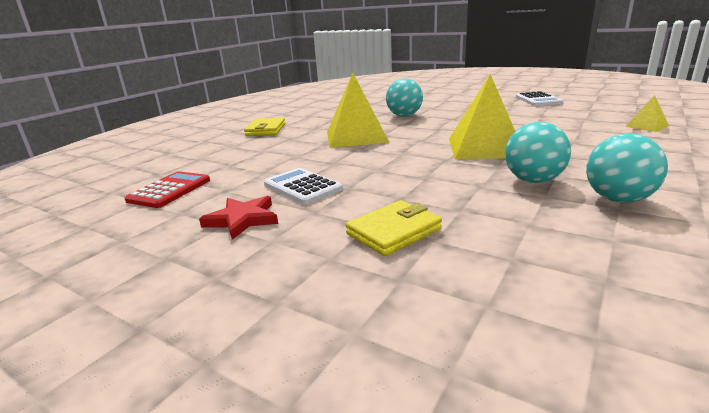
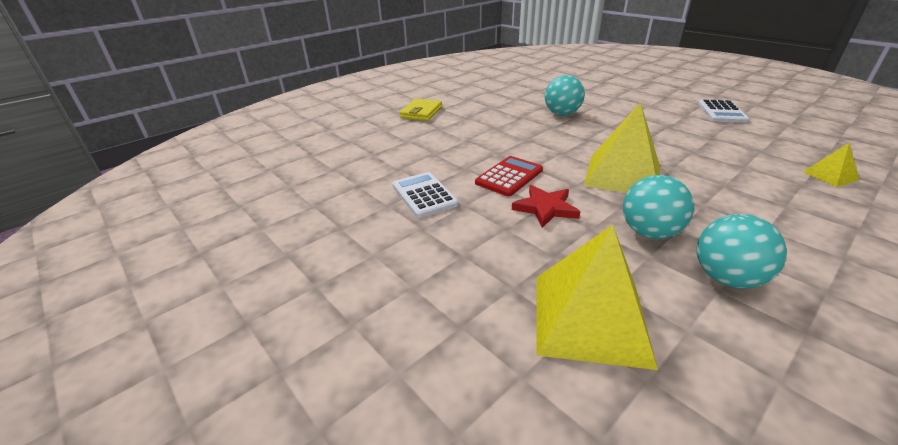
camera: 15 degrees right, 10 degrees up
red calculator [125,171,210,208] -> red calculator moved to [475,156,543,196]
red star [199,196,278,240] -> red star moved to [512,185,580,228]
yellow pyramid [327,73,390,148] -> yellow pyramid moved to [536,225,658,370]
yellow wallet [346,200,442,256] -> none

